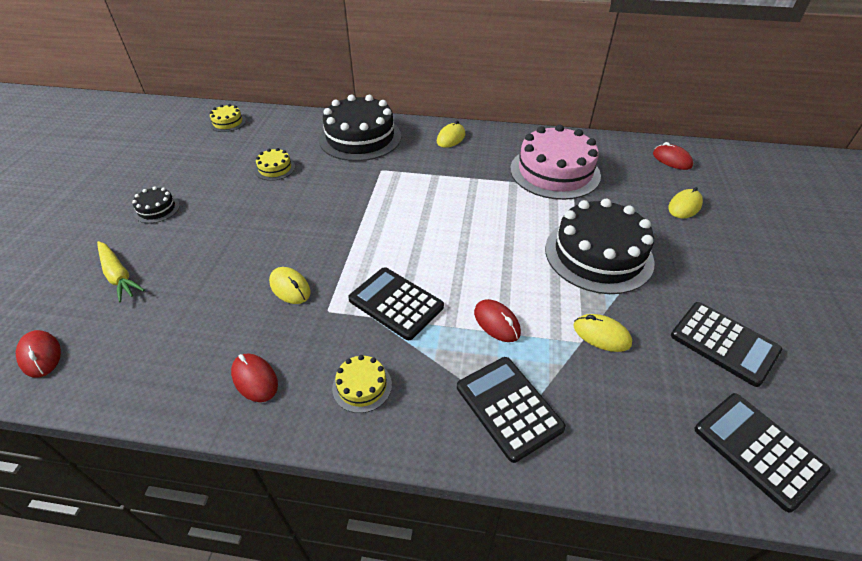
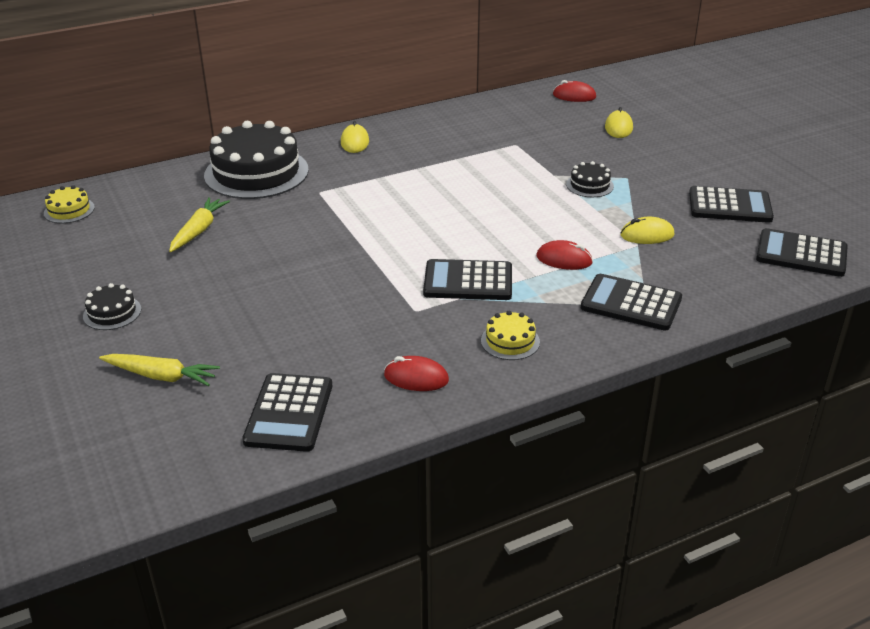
camera: 35 degrees left, 10 degrees down
red mouse [16,330,61,378] -> none
yellow cake [255,148,295,181] -> yellow carrot [169,197,230,252]
yellow mouse [269,267,311,304] -> none
pink cake [510,125,601,200] -> none
black cake [545,198,655,294] -> black cake [566,161,614,197], size x0.45
none -> black calculator [242,373,332,452]

